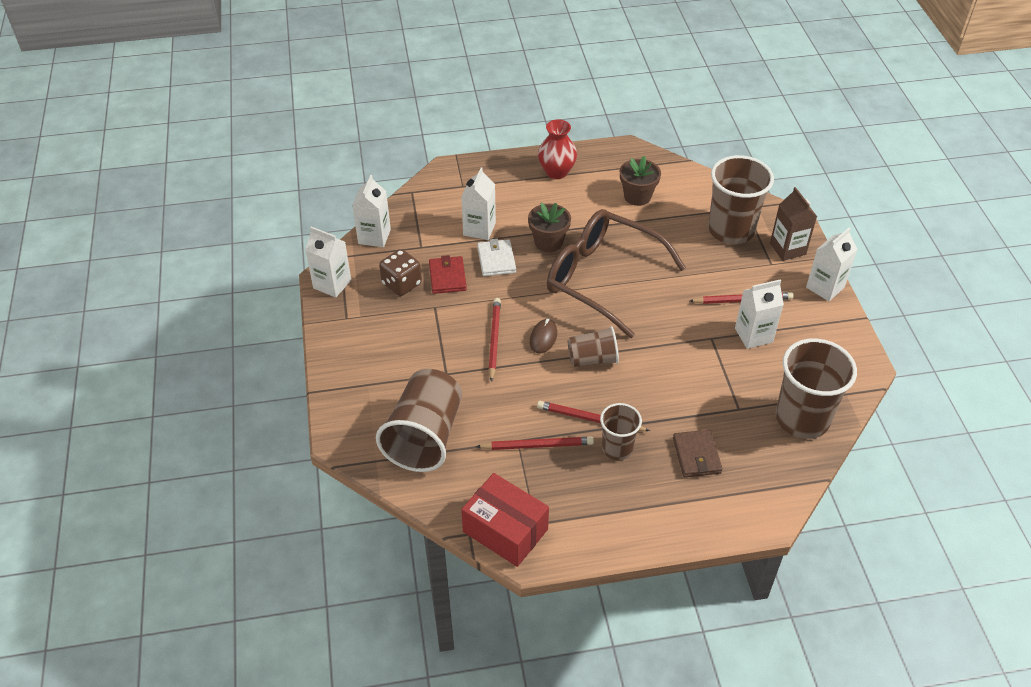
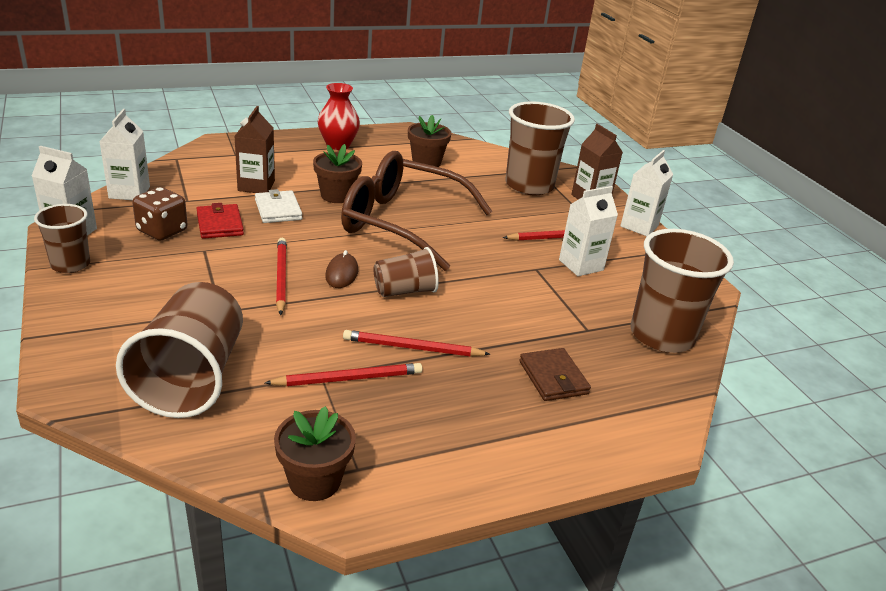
camera: 15 degrees left, 15 degrees down
white carton [461,167,496,240] -> brown carton [234,106,275,193]
red box [461,473,549,567] -> brown flower pot [274,406,356,501]
brown cup [600,403,642,460] -> brown cup moved to [34,204,90,273]

